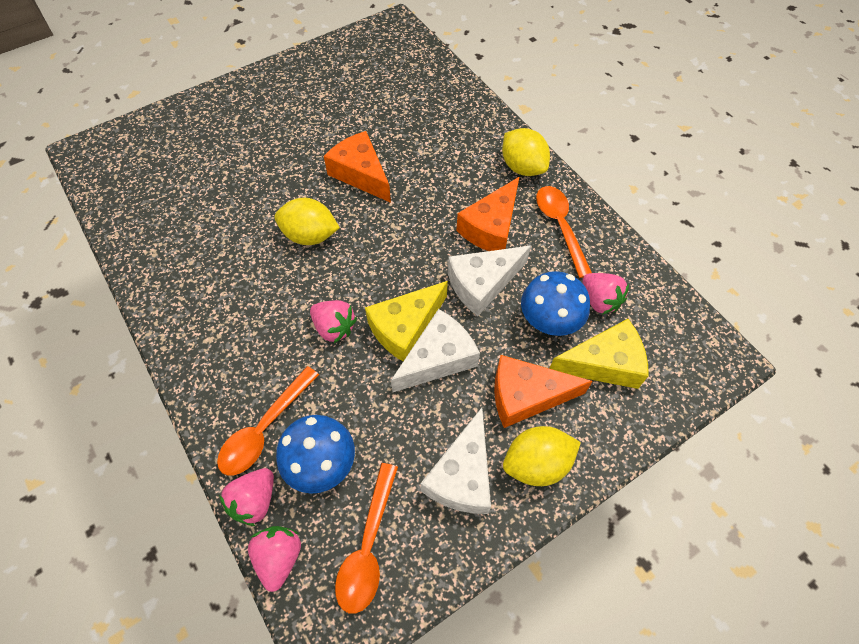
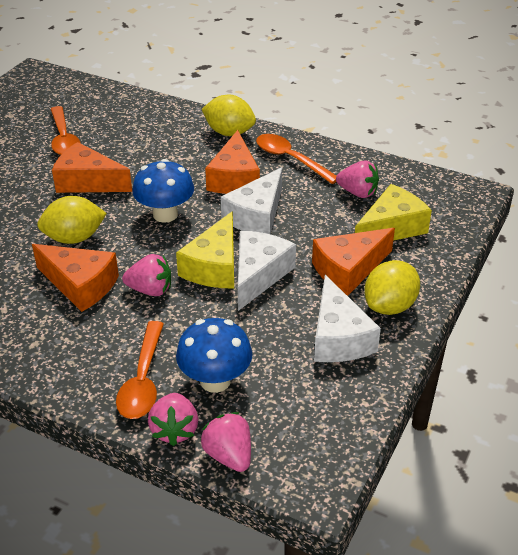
camera: 30 degrees left, 20 degrees down
orange spoon [335,463,398,614] -> orange spoon moved to [51,106,81,155]
blue mushroom [521,271,590,336] -> blue mushroom moved to [132,159,194,223]
none -> orange cheese [32,244,119,312]

